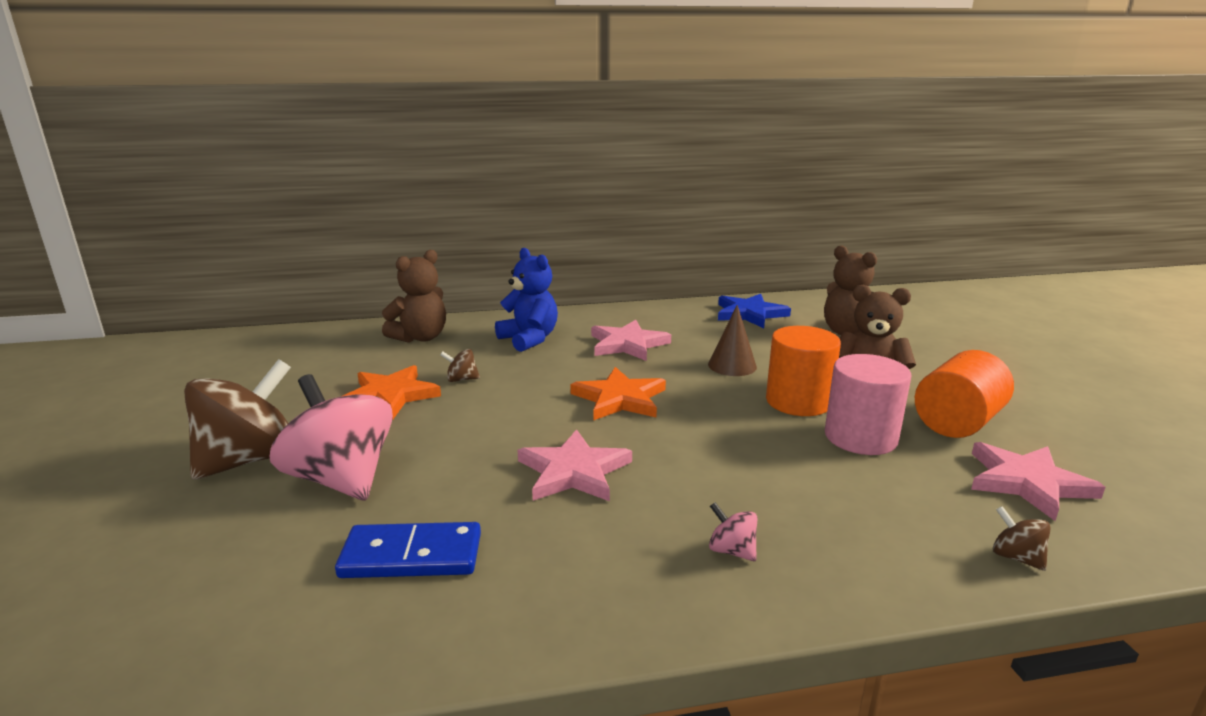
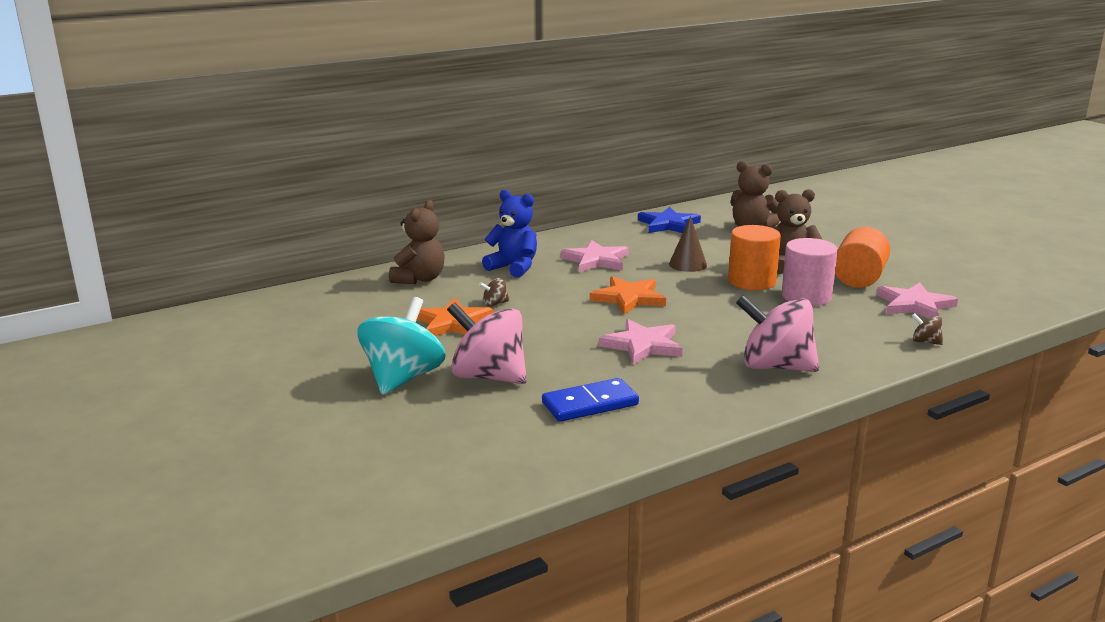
camera: 20 degrees left, 0 degrees up
brown spinning top [184,359,291,480] -> turquoise spinning top [358,297,445,395]
pink spinning top [709,502,757,561] -> pink spinning top [736,295,819,372], size x2.43

